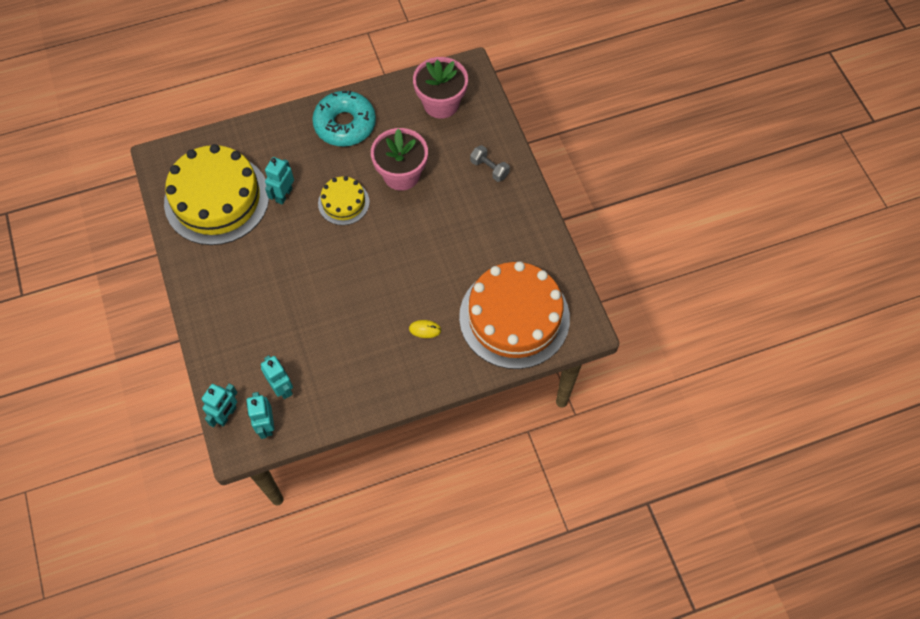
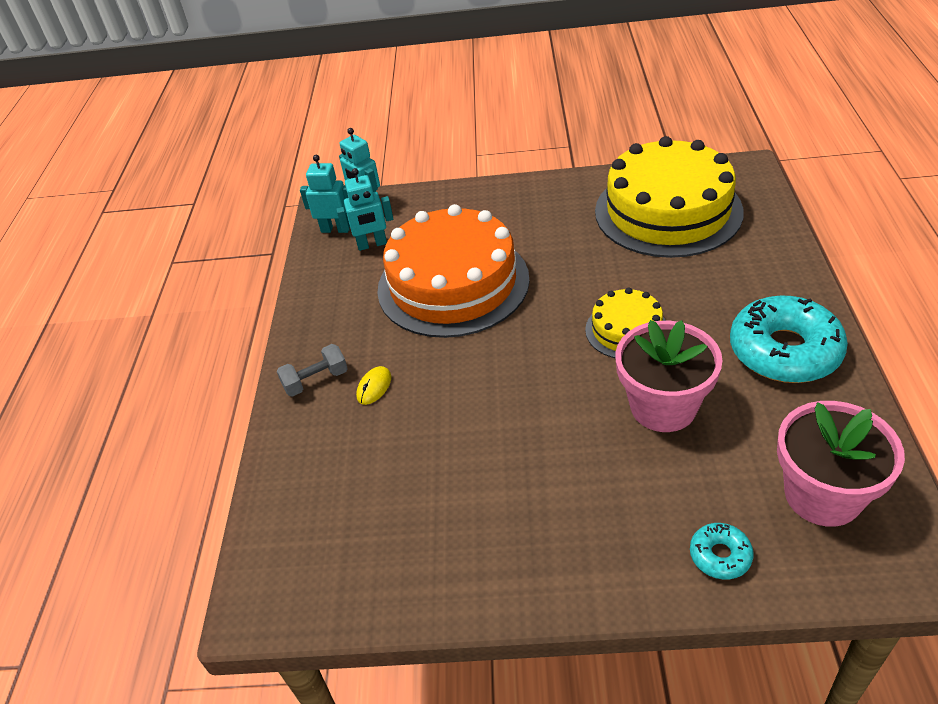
camera: 115 degrees right, 20 degrees down
turquoise robot [265,157,294,205] -> none
orange cake [459,261,570,369] -> orange cake moved to [377,204,530,338]
grey dumbbell [470,145,510,182] -> grey dumbbell moved to [277,344,348,397]
none -> turquoise donut [690,523,754,579]

